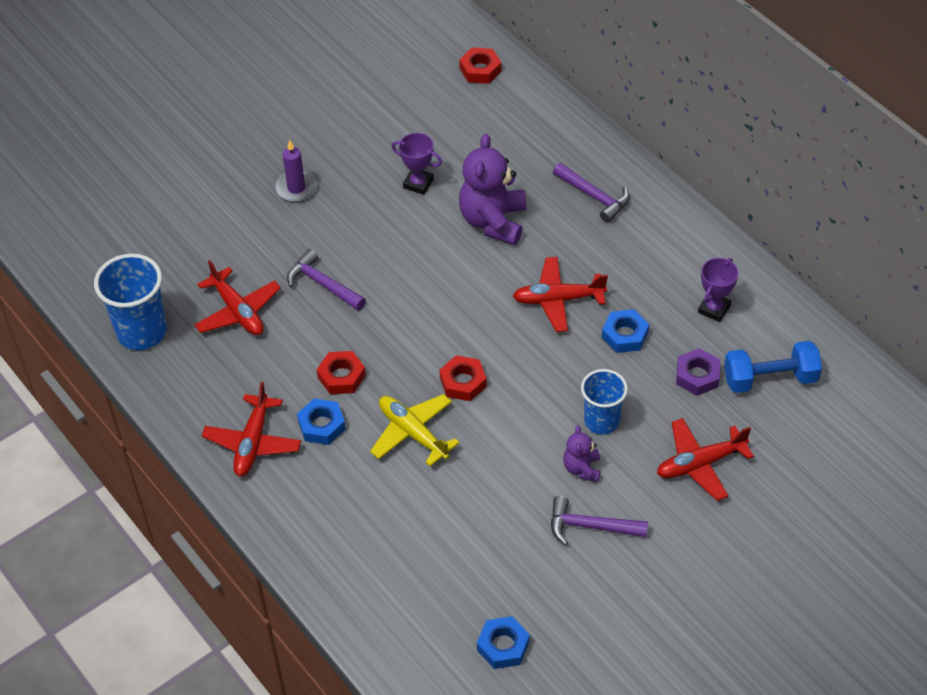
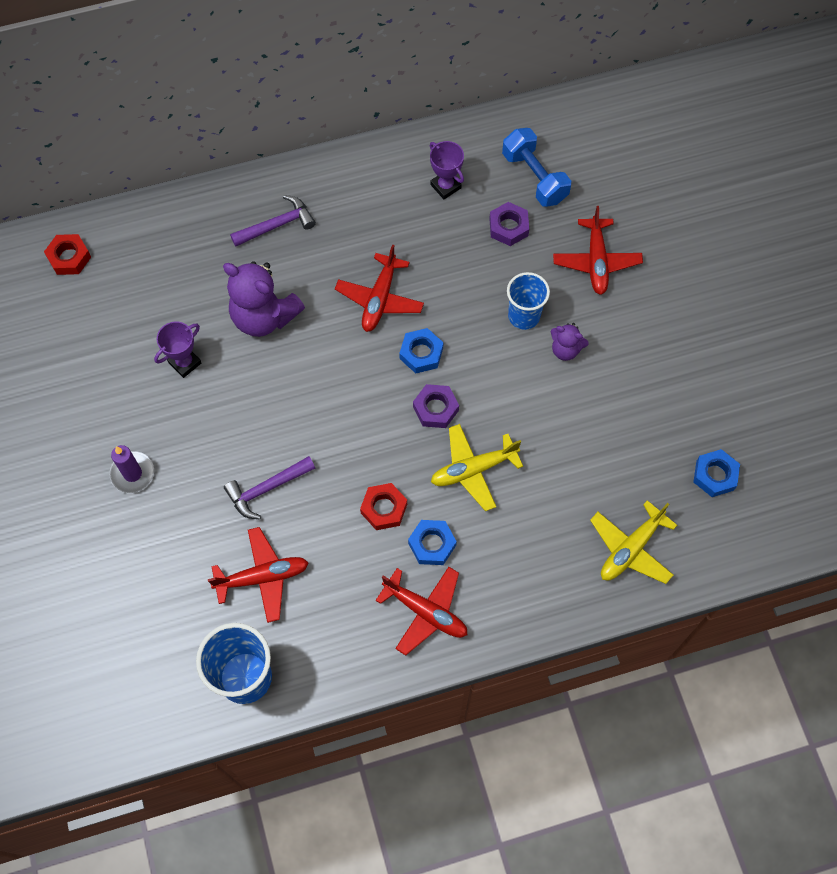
camera: 70 degrees left, 15 degrees up
red nut [439,355,487,401] -> purple nut [413,384,459,428]
purple hammer [551,496,648,545] -> none
blue nut [602,309,649,353] -> blue nut moved to [399,328,444,373]
blue dumbbell [724,341,822,393] -> blue dumbbell turned 45 degrees counterclockwise [502,128,571,207]
none -> yellow plane [590,500,677,584]

